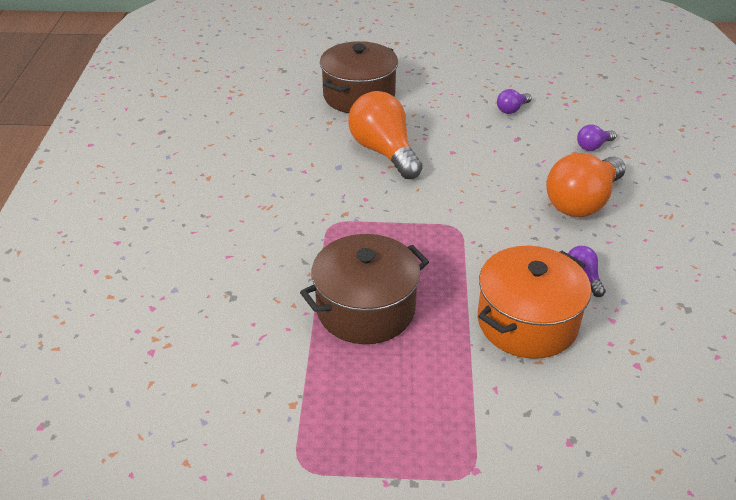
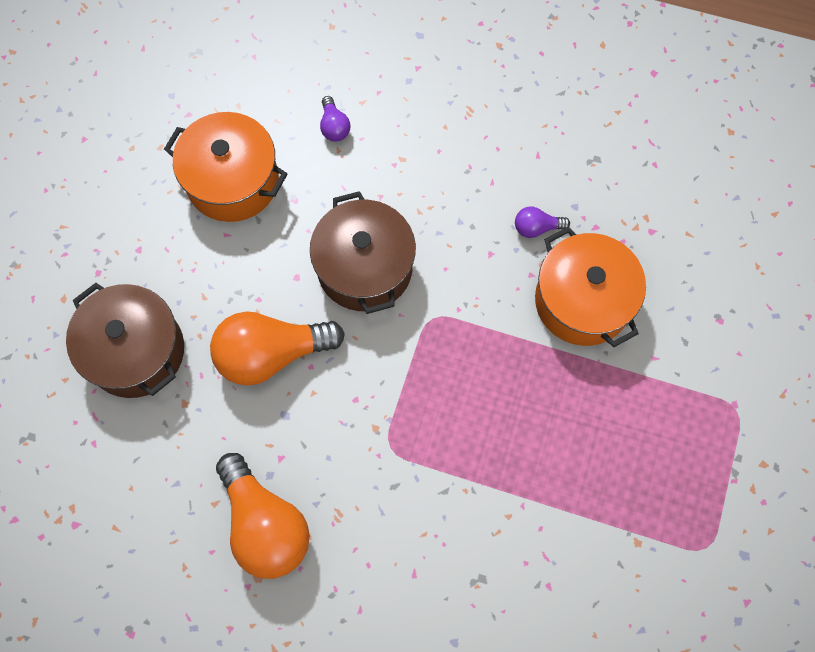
camera: 75 degrees left, 30 degrees up
brown pot [300,234,429,344] -> brown pot moved to [310,191,416,314]
purple light bulb [497,89,532,114] -> orange pot [164,112,287,222]
orange light bulb [546,153,626,217] -> orange light bulb moved to [216,453,310,579]

